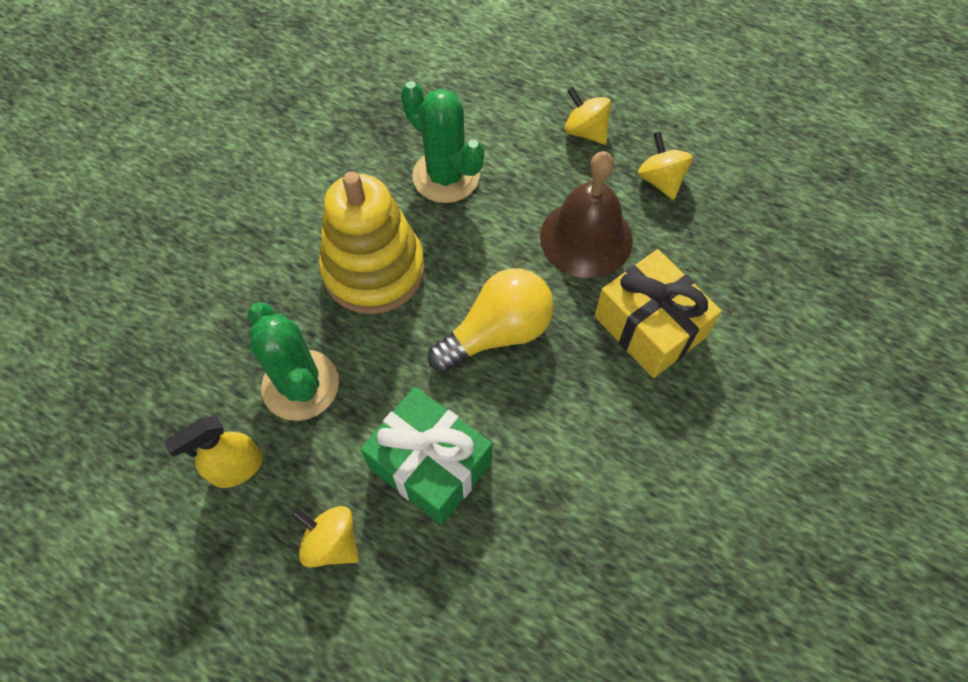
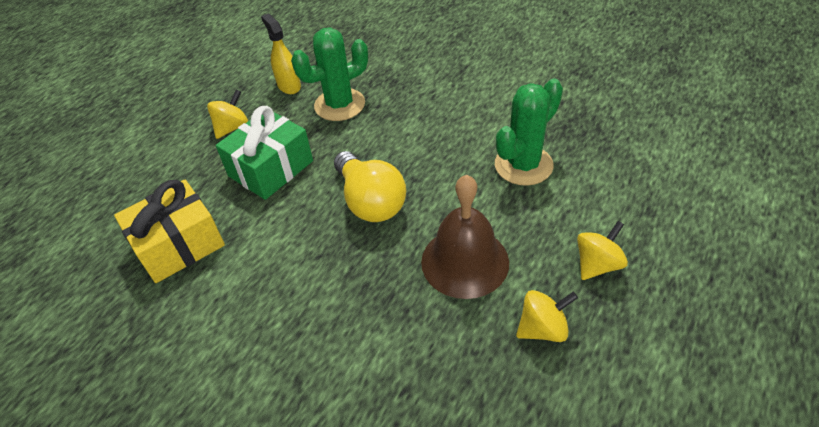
camera: 95 degrees right, 15 degrees down
yellow stacking toy [319,171,425,314] -> none
yellow gift [594,249,722,378] -> yellow gift moved to [114,180,225,283]

